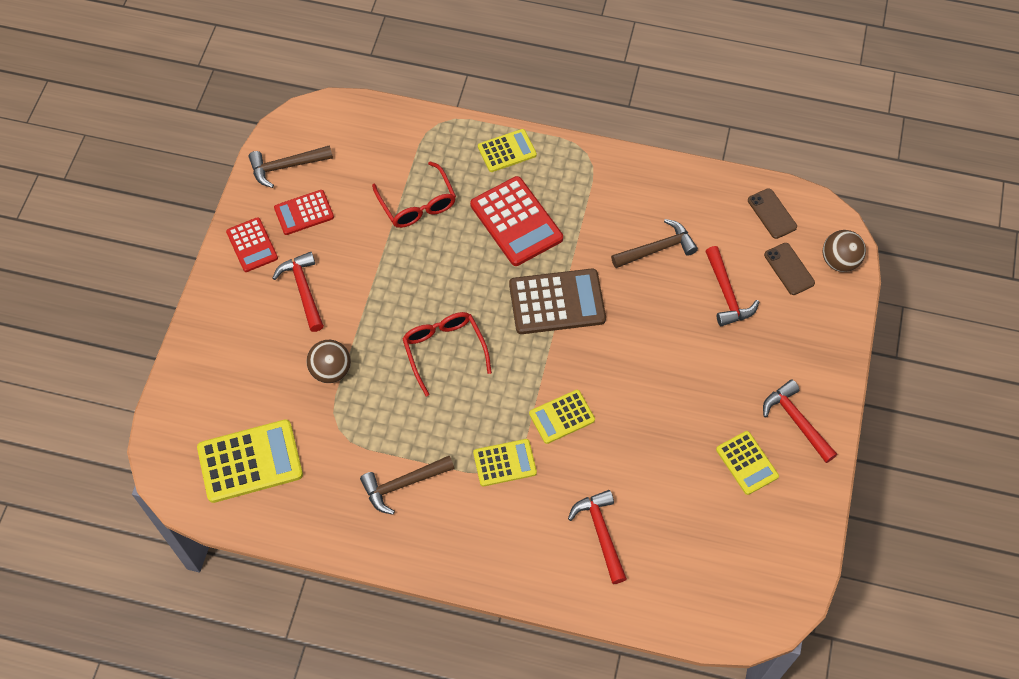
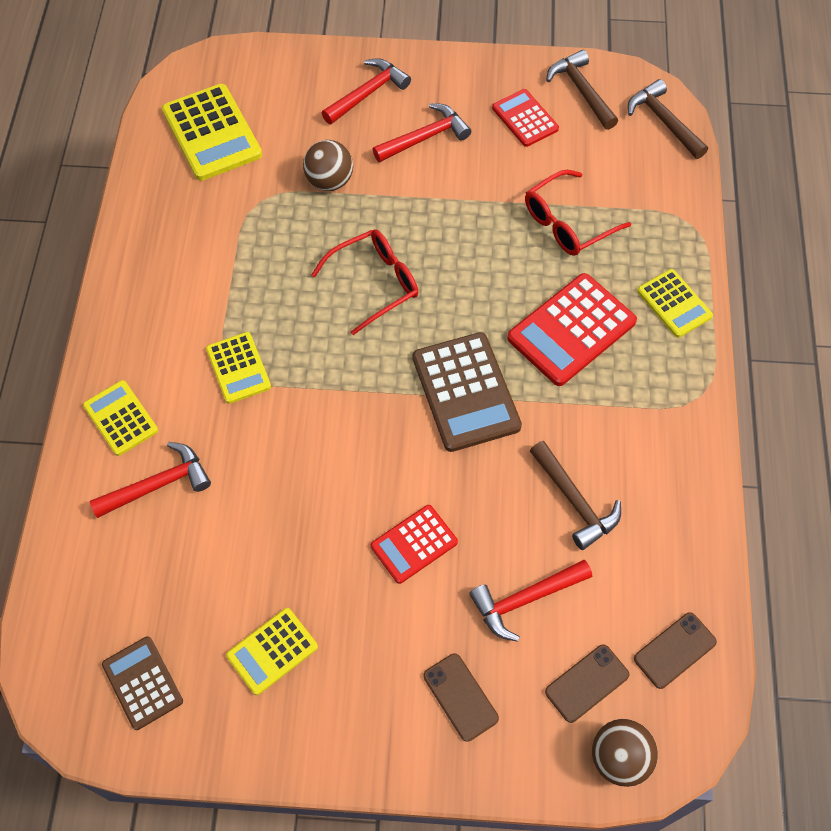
camera: 80 degrees right, 0 degrees up
red calculator [226,217,278,272] -> red calculator moved to [371,505,458,584]
brown hammer [360,456,455,515] -> brown hammer moved to [628,79,708,159]
yellow calculator [529,390,595,444] -> yellow calculator moved to [83,380,158,456]
red hammer [763,380,837,463] -> red hammer moved to [322,58,411,124]
none -> brown calculator [102,636,183,730]
none -> brown phone [423,653,499,742]

